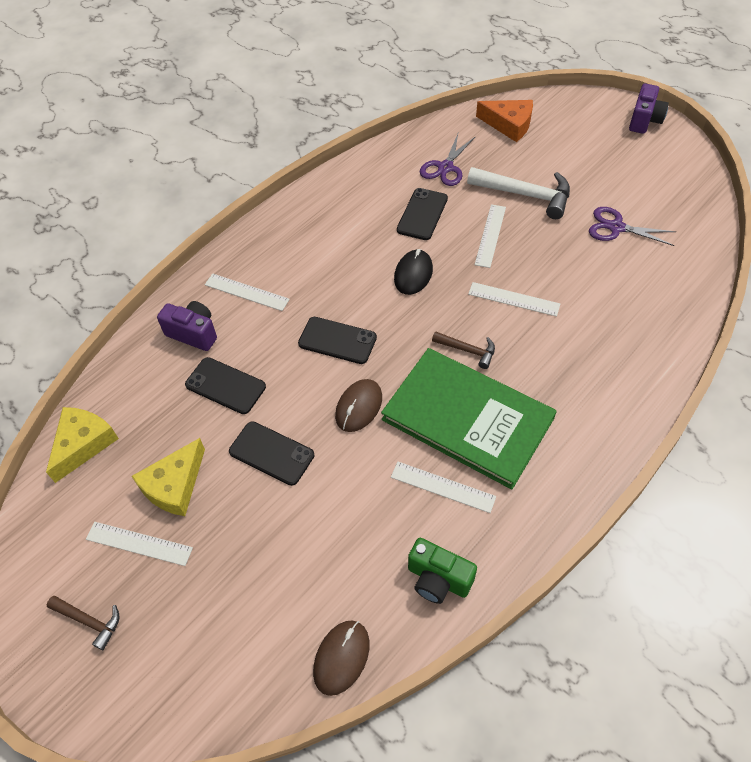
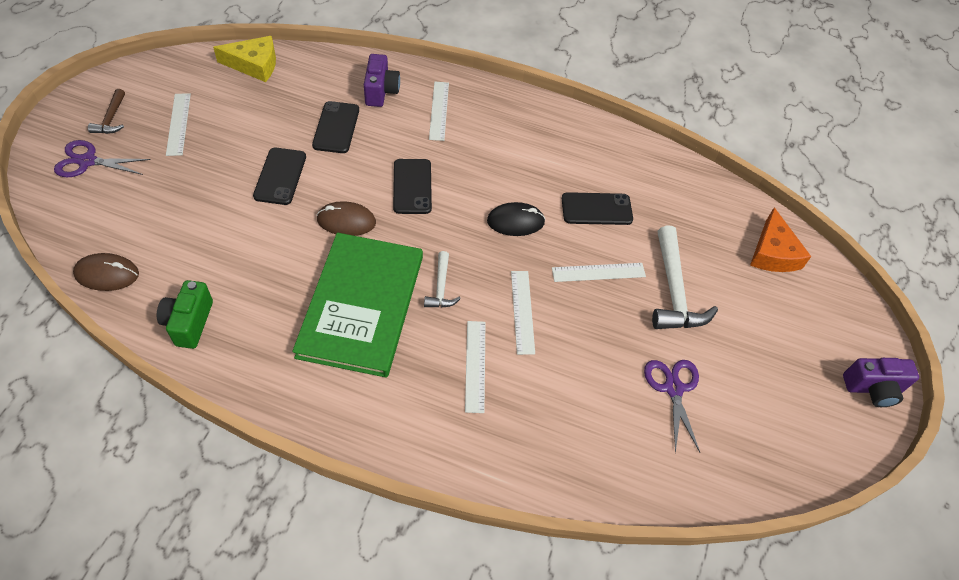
camera: 60 degrees right, 0 degrees up
yellow cheese [132,438,205,516] -> none
white ruler [391,462,496,513] -> white ruler moved to [465,321,485,413]
purple scissors [420,134,476,186] -> purple scissors moved to [54,140,151,177]
brown hammer [432,331,495,369] -> white hammer [424,251,461,307]

